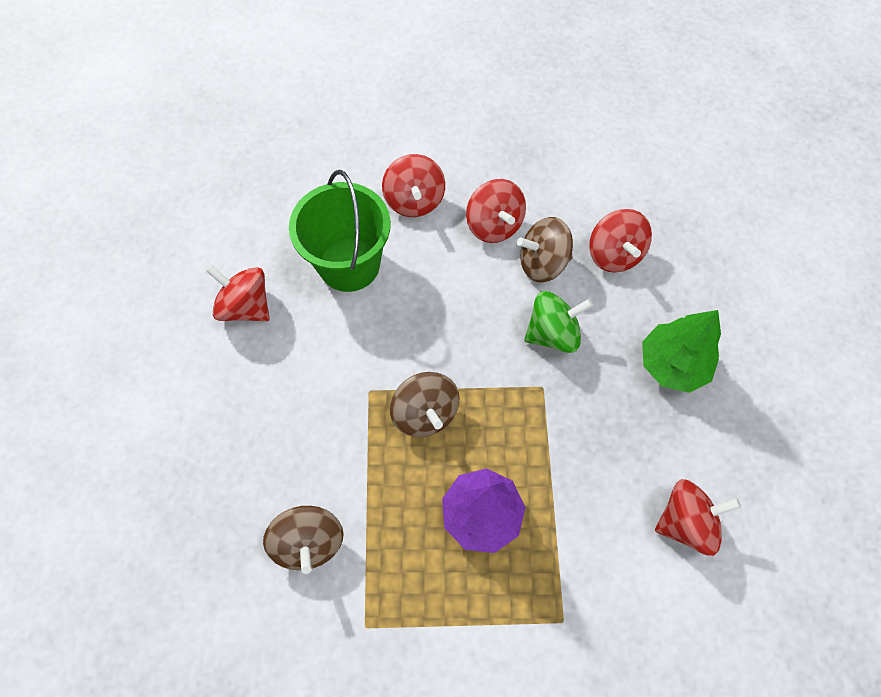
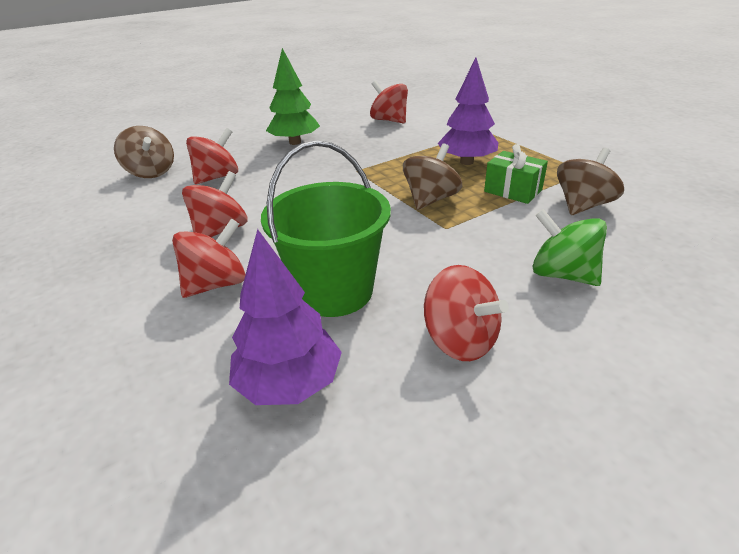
camera: 120 degrees left, 30 degrees down
red spinning top [206,265,270,321] -> red spinning top turned 45 degrees counterclockwise [424,265,509,361]
brown spinning top [517,217,573,283] -> brown spinning top moved to [114,126,174,178]
green spinning top [524,291,593,353] -> green spinning top moved to [533,209,607,286]
none -> purple tree [229,229,342,405]
none -> green gift [484,144,548,204]

